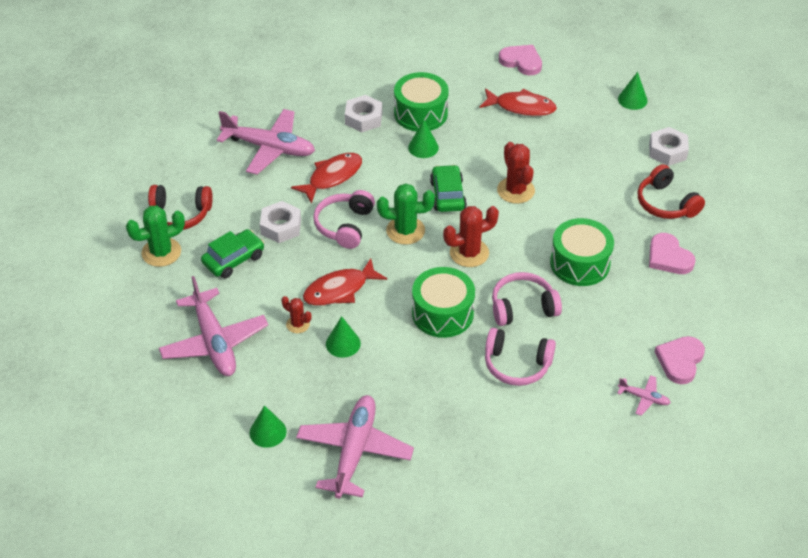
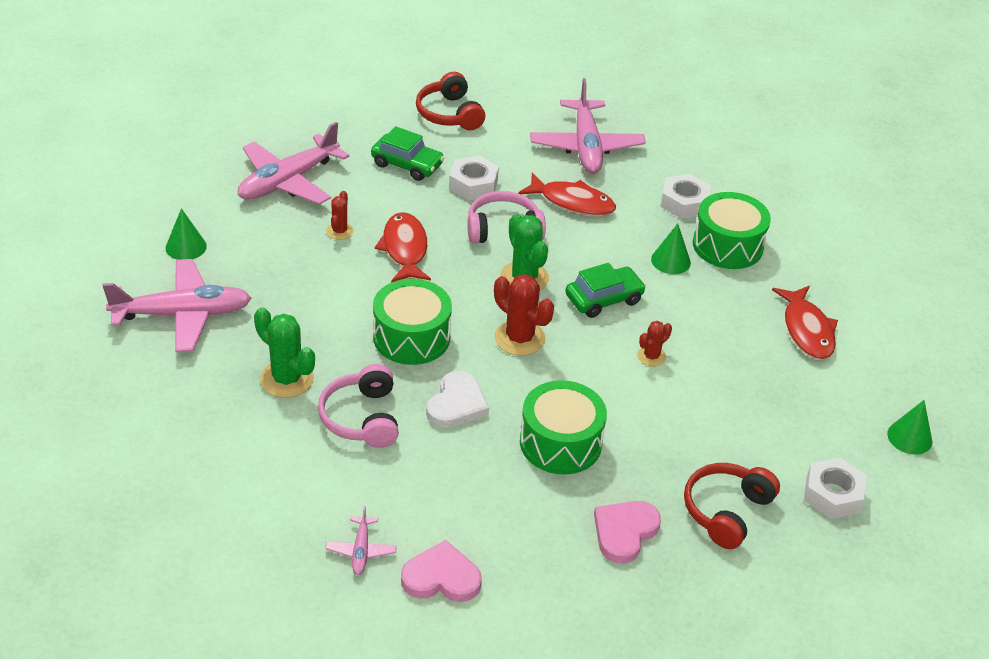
camera: 65 degrees right, 5 degrees down
green cactus [126,205,185,267] -> green cactus moved to [254,307,315,398]
red fish [303,258,387,306] -> red fish turned 45 degrees clockwise [375,212,431,283]
green cone [326,316,361,358] -> none
pink headphones [492,272,562,326] -> white heart [426,371,489,428]
red cactus [497,142,535,204] -> red cactus [637,321,672,367], size x0.57
pink heart [499,45,542,75] -> none

